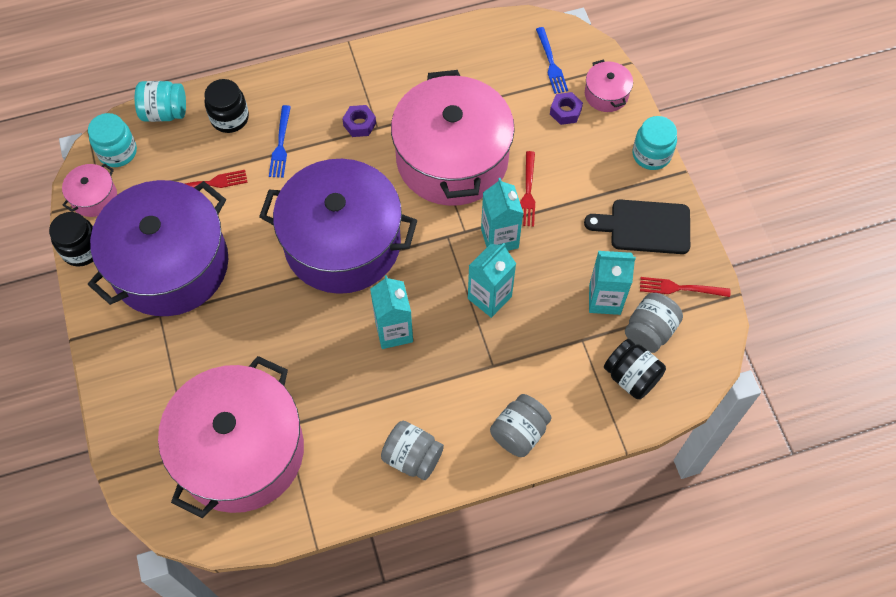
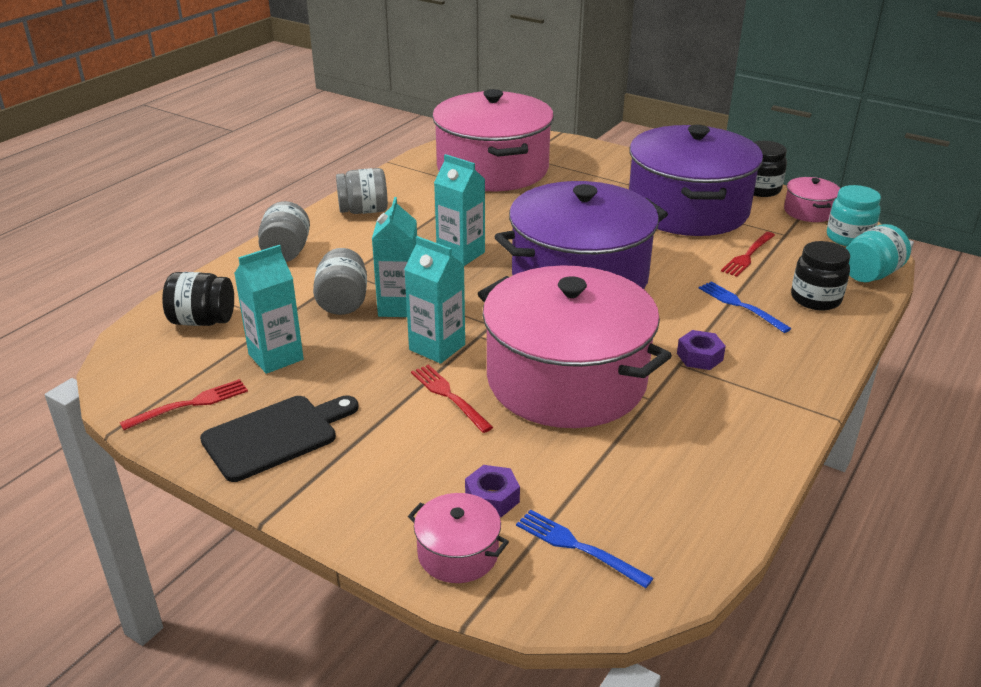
camera: 140 degrees right, 30 degrees down
grey jar [625,293,683,353] -> grey jar moved to [313,248,367,315]
turquoise jar [633,116,677,170] -> none

